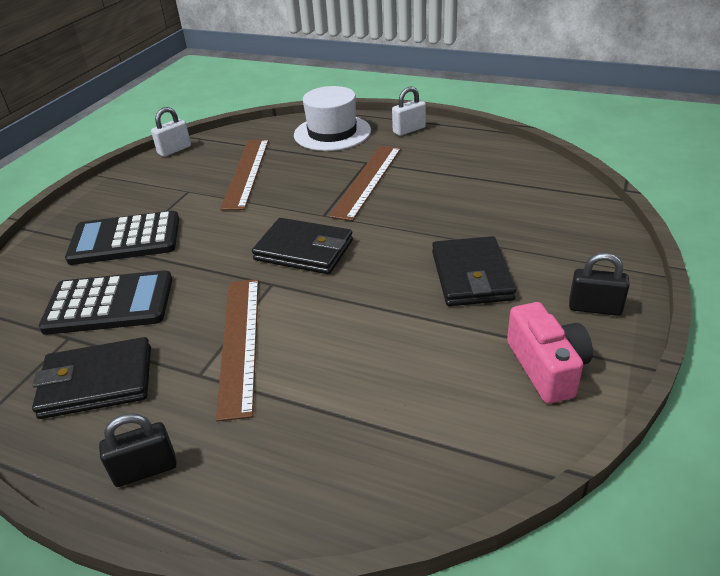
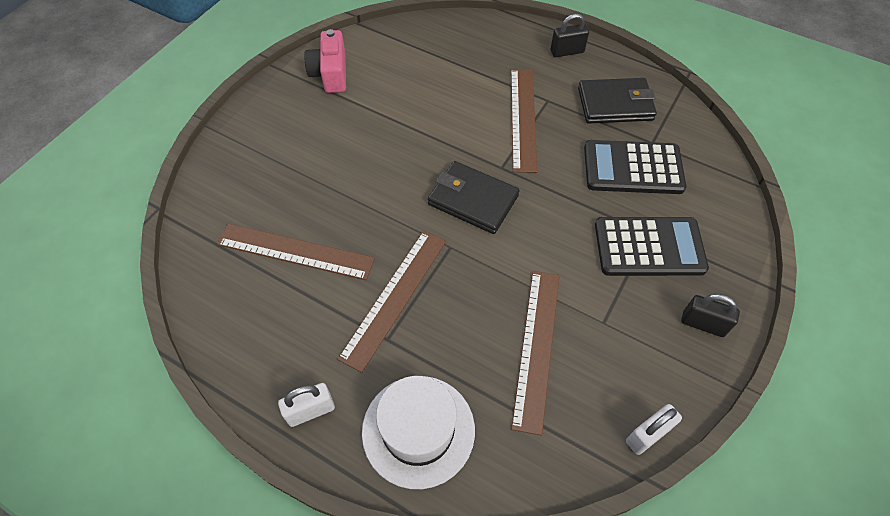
camera: 175 degrees left, 20 degrees up
black wallet [432,236,516,306] -> none
black padlock [569,253,630,316] -> black padlock moved to [681,294,740,337]
none -> brown ruler [217,223,375,280]

